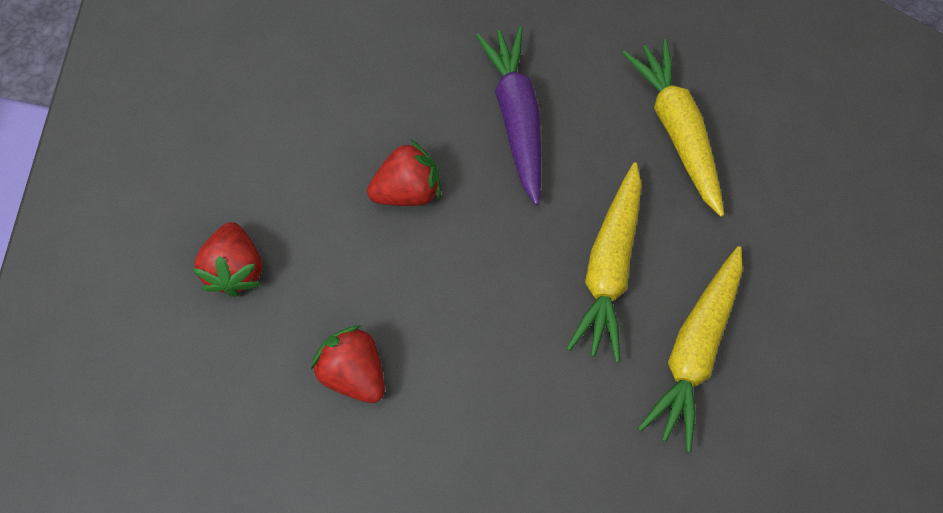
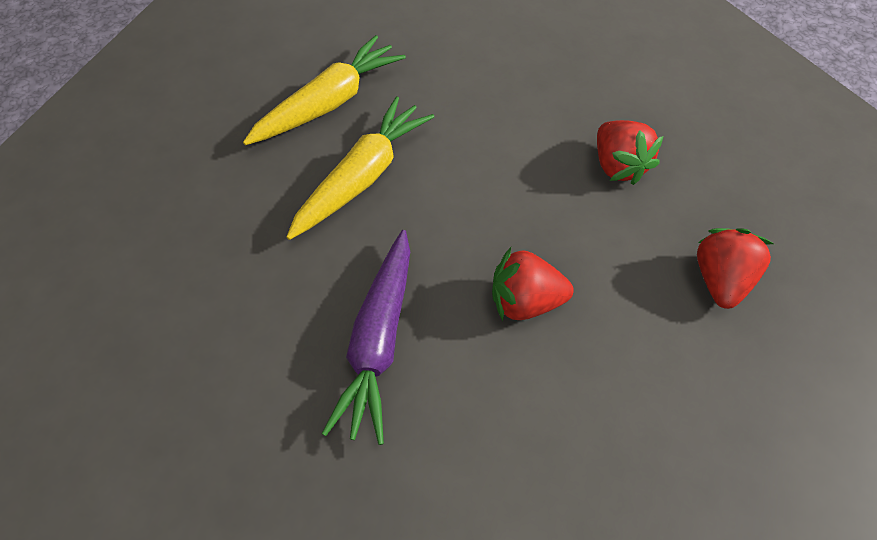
camera: 160 degrees left, 10 degrees down
yellow carrot [622,39,724,217] -> none

